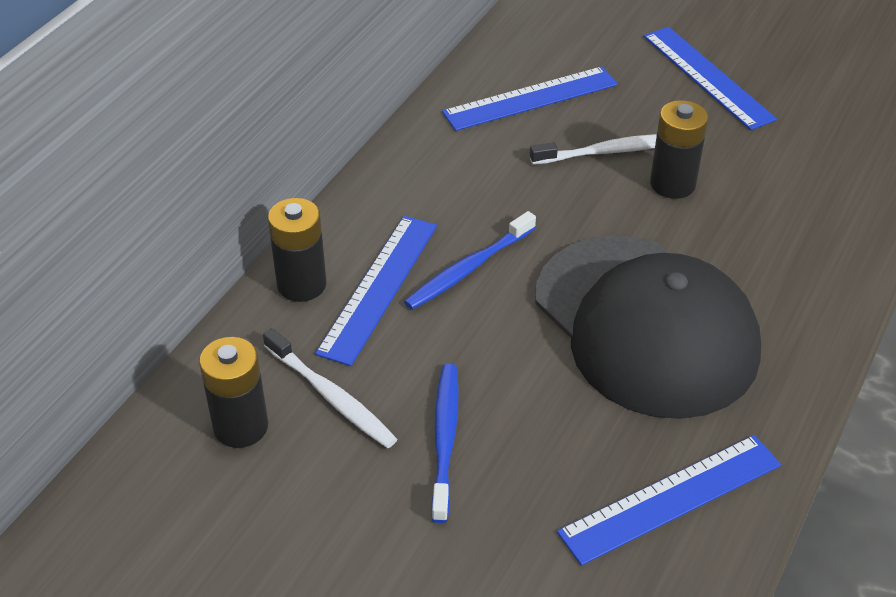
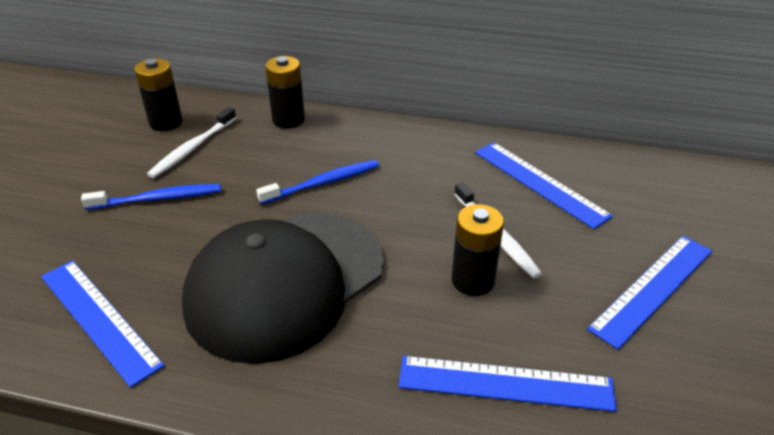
camera: 75 degrees right, 5 degrees down
blue ruler [315,216,437,366] -> blue ruler moved to [398,356,617,412]
blue toothbrush [404,211,536,310] -> blue toothbrush turned 120 degrees clockwise [256,160,379,204]

